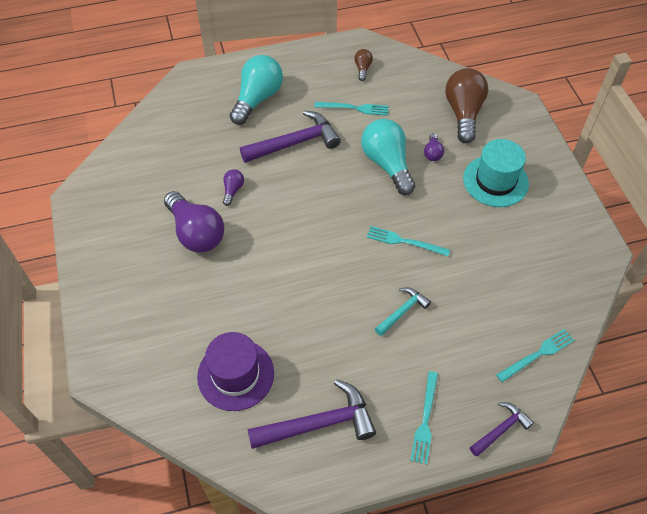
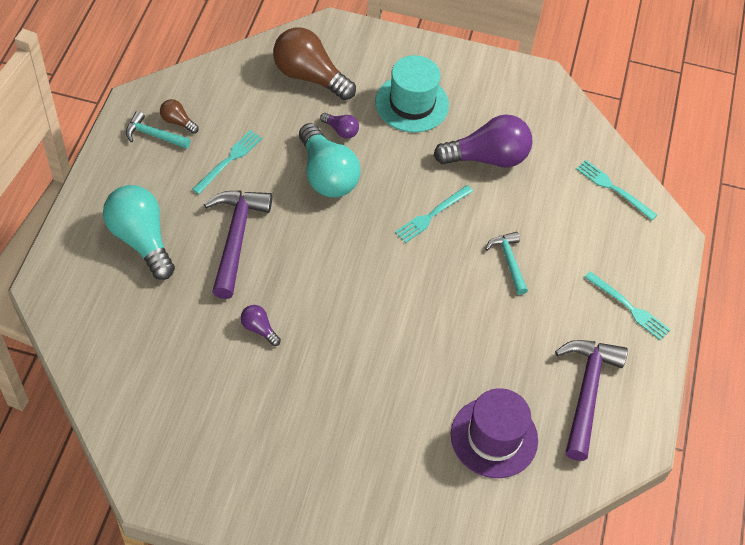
camera: 65 degrees left, 0 degrees up
purple light bulb [164,191,224,253] -> purple light bulb moved to [433,115,533,167]
turquoise light bulb [361,119,415,195] -> turquoise light bulb turned 120 degrees counterclockwise [299,123,361,198]
purple hammer [470,402,534,457] -> none
turquoise fork [496,329,574,382] -> turquoise fork turned 45 degrees counterclockwise [576,160,657,220]
none -> turquoise hammer [126,111,191,149]

